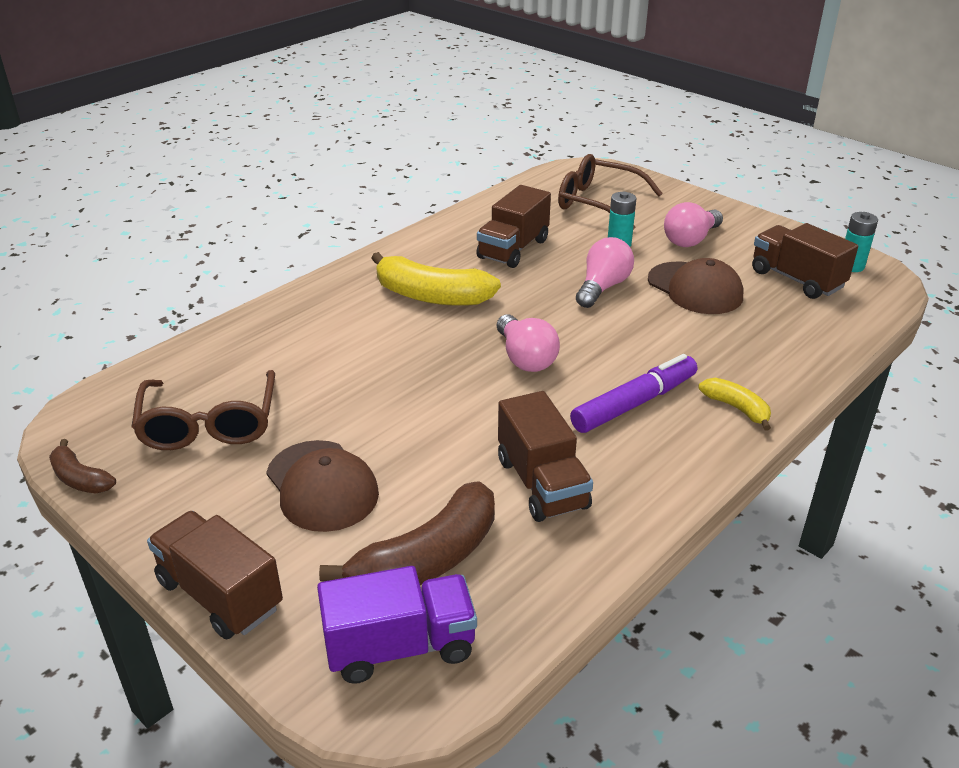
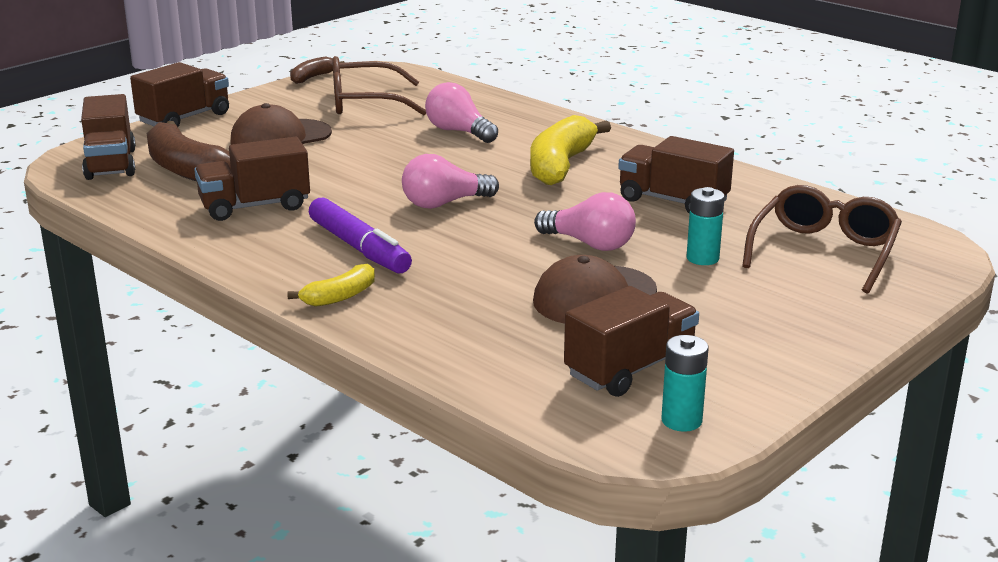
camera: 90 degrees right, 10 degrees down
purple truck [317,566,477,684] -> brown truck [81,94,136,180]
pink light bulb [664,202,723,247] -> pink light bulb moved to [425,82,498,143]

